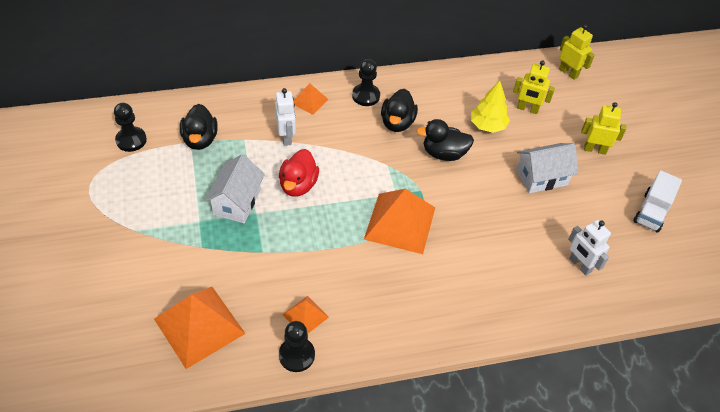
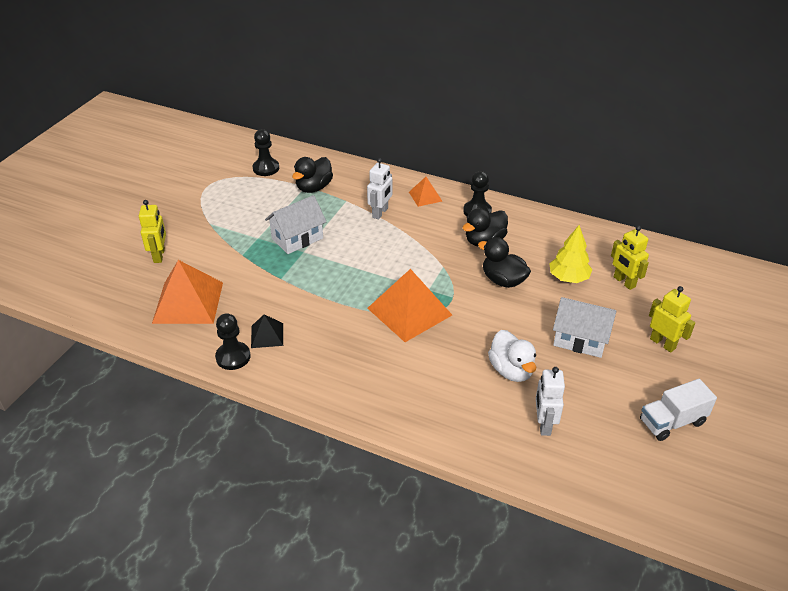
camera: 40 degrees right, 10 degrees down
red duck [279,149,319,197] -> none
orange pyramid [282,296,329,334] -> black pyramid [251,314,283,348]
yellow robot [559,24,595,80] -> yellow robot moved to [139,200,166,263]
none -> white duck [488,330,537,382]

